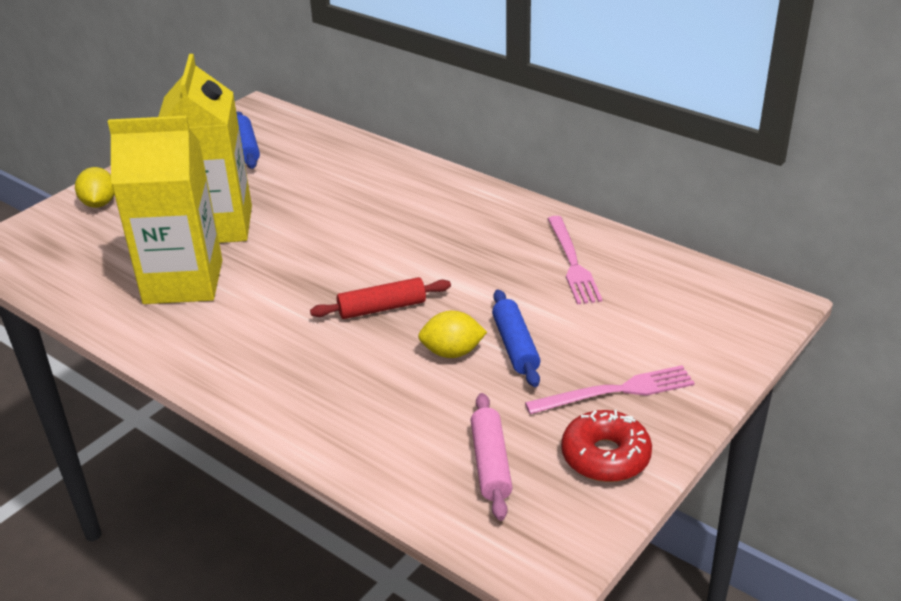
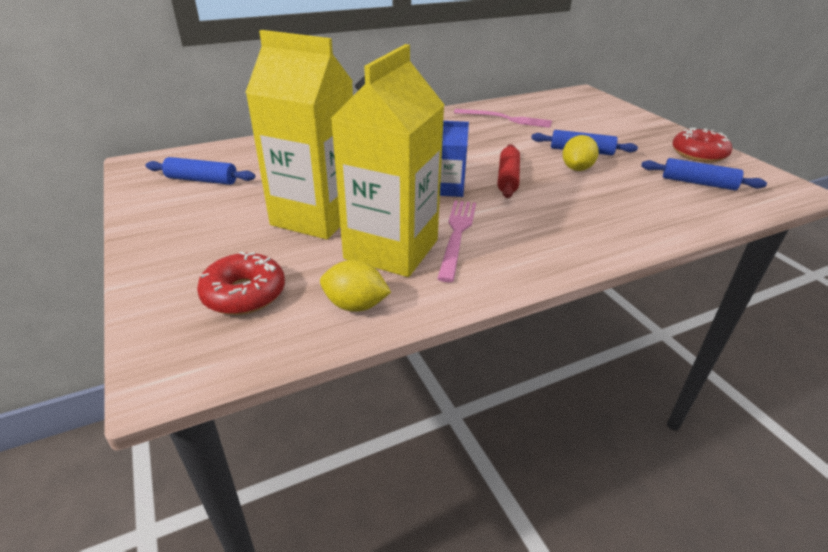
camera: 65 degrees left, 0 degrees up
yellow lemon [75,167,114,208] -> yellow lemon moved to [320,260,391,312]
pink rolling pin [470,393,513,521] -> blue rolling pin [641,158,767,190]
pink fork [525,365,695,414] -> pink fork moved to [437,200,476,282]
none -> red donut [197,252,285,315]
none -> blue carton [440,121,469,197]

